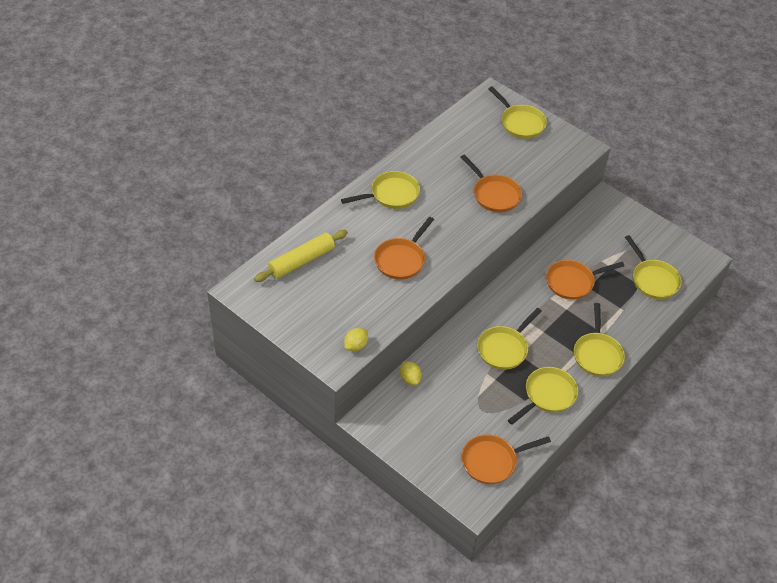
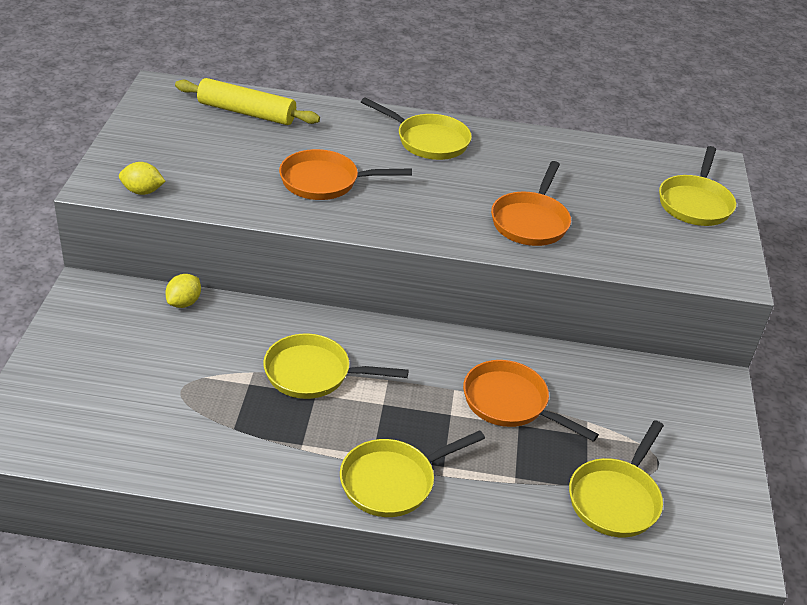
camera: 55 degrees right, 10 degrees down
orange pan [461,434,551,484] -> none
yellow pan [508,367,578,425] -> none

